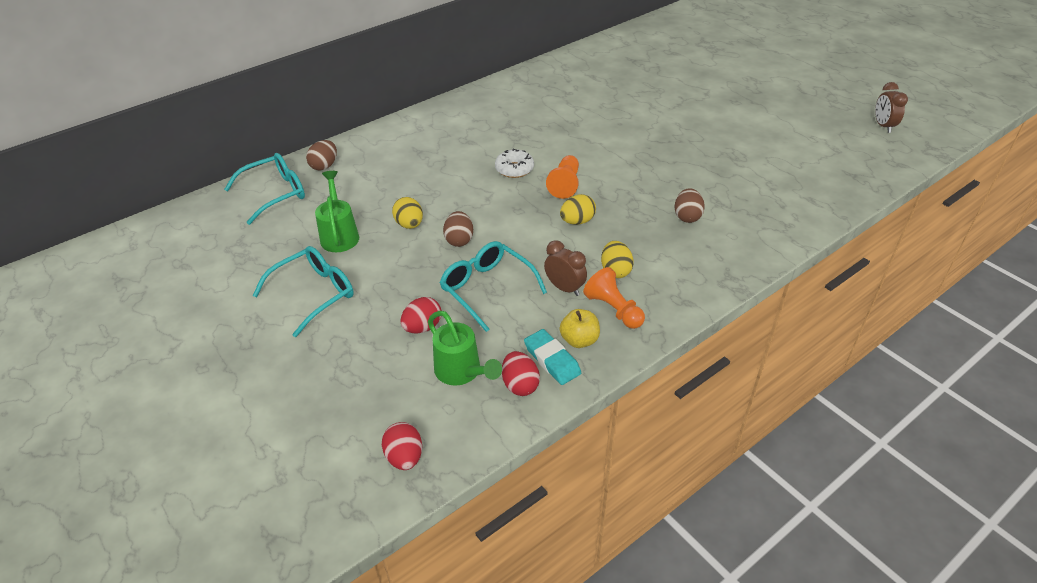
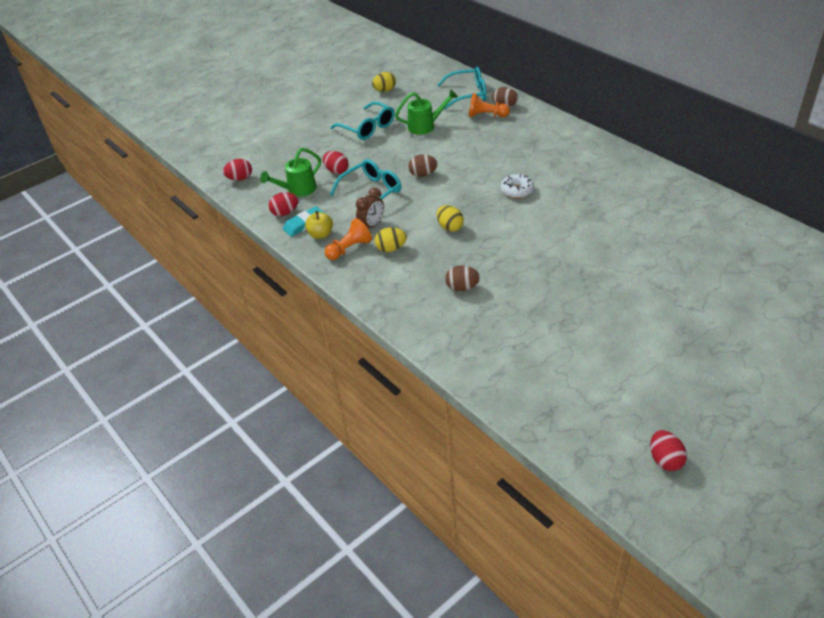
camera: 90 degrees right, 0 degrees up
turquoise glasses [224,153,305,225] -> turquoise glasses turned 60 degrees counterclockwise [437,67,487,109]
yellow egg [392,197,423,229] -> yellow egg moved to [372,72,396,92]
orange pawn [546,155,579,199] -> orange pawn moved to [469,93,510,117]
brown clock [875,82,908,133] -> red egg [650,430,687,471]

